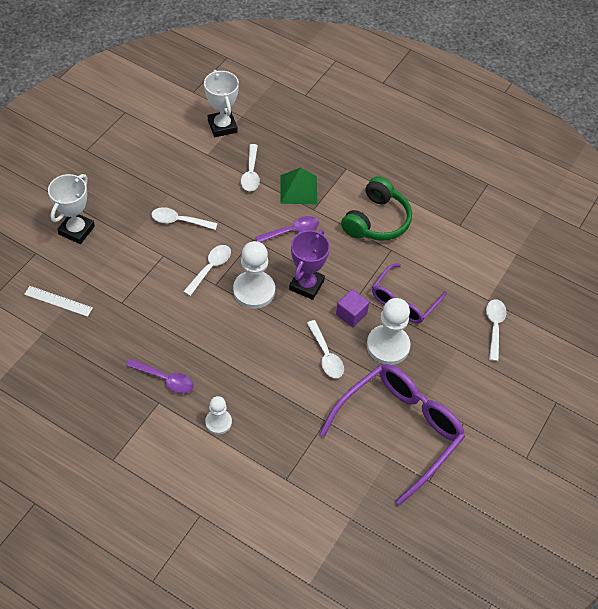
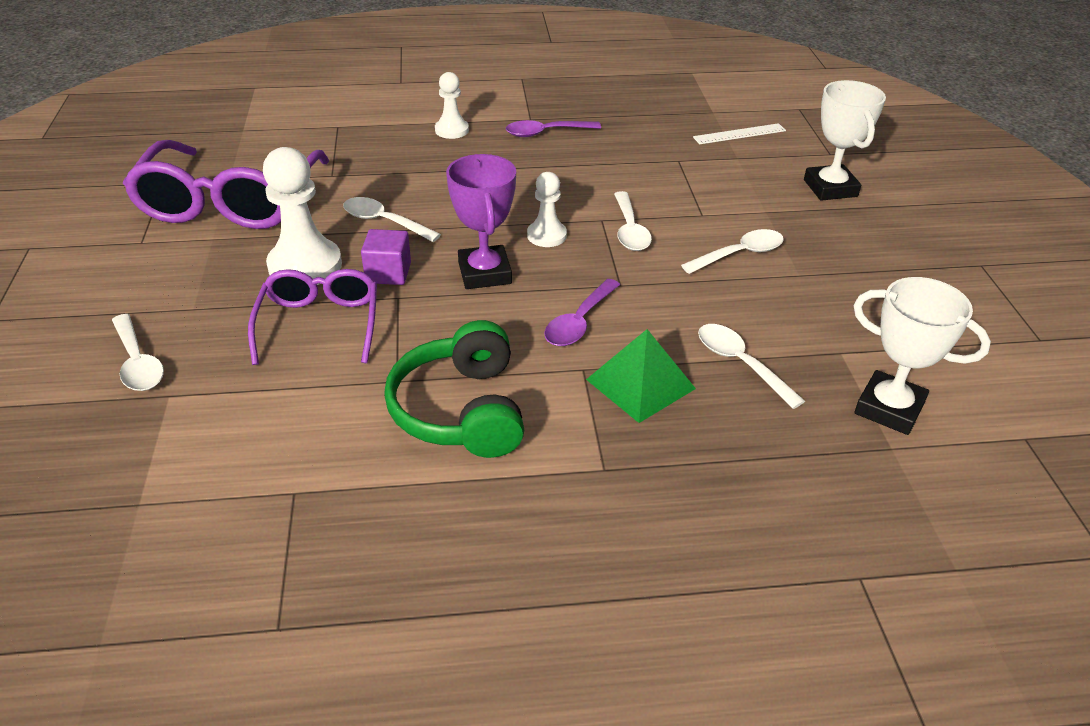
camera: 145 degrees right, 15 degrees down
white pawn [233,241,275,309] -> white pawn [527,172,567,247], size x0.58

